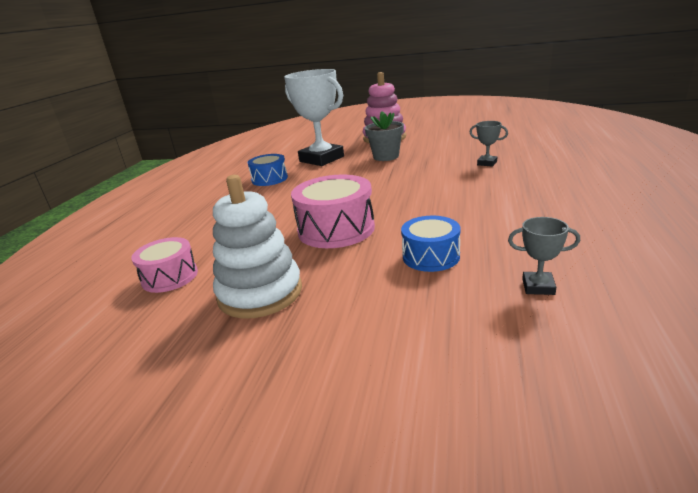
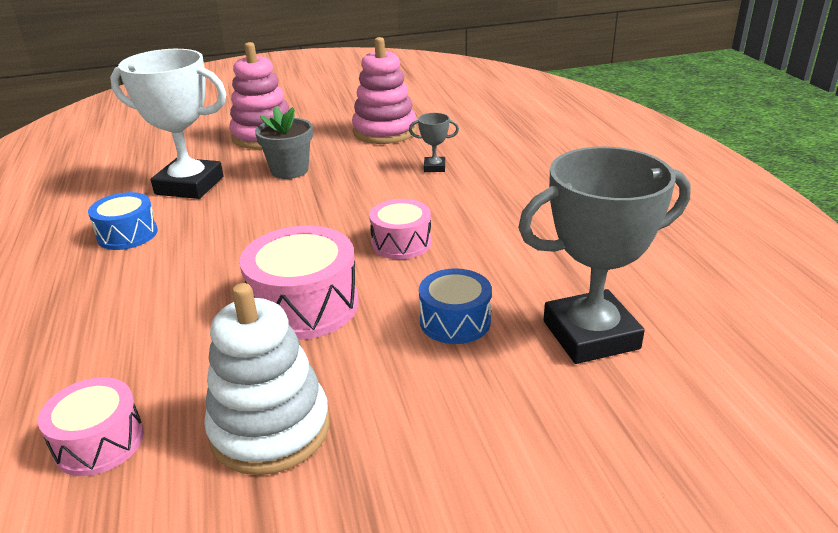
camera: 30 degrees left, 5 degrees up
grey trophy [508,217,580,295] -> grey trophy [518,147,691,364], size x2.37
none -> pink stacking toy [352,37,417,144]
none -> pink drum [369,199,431,259]

